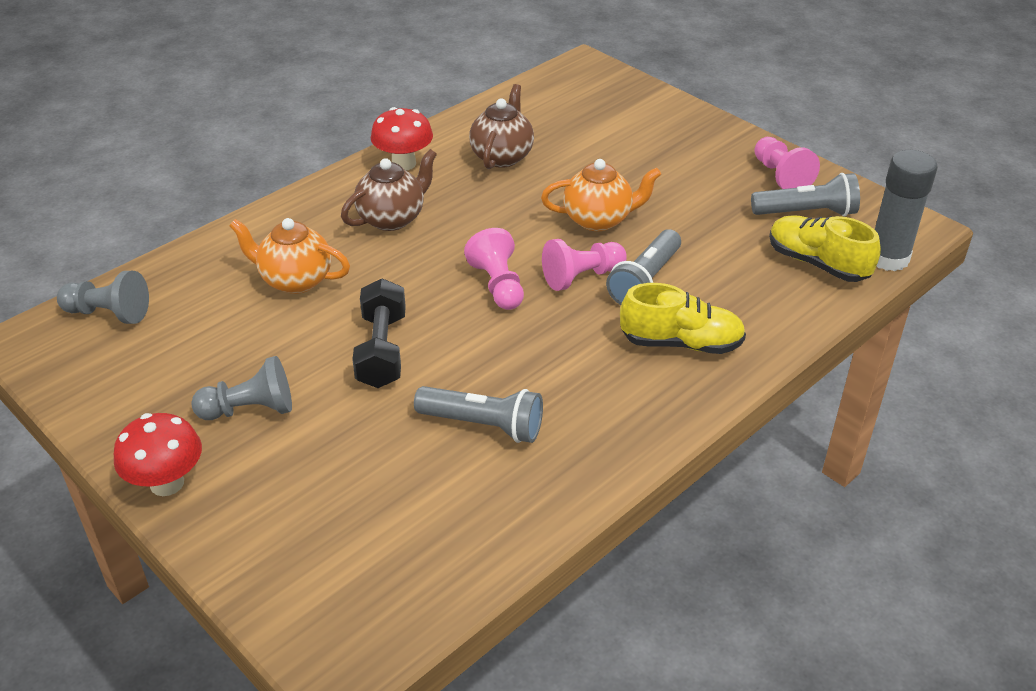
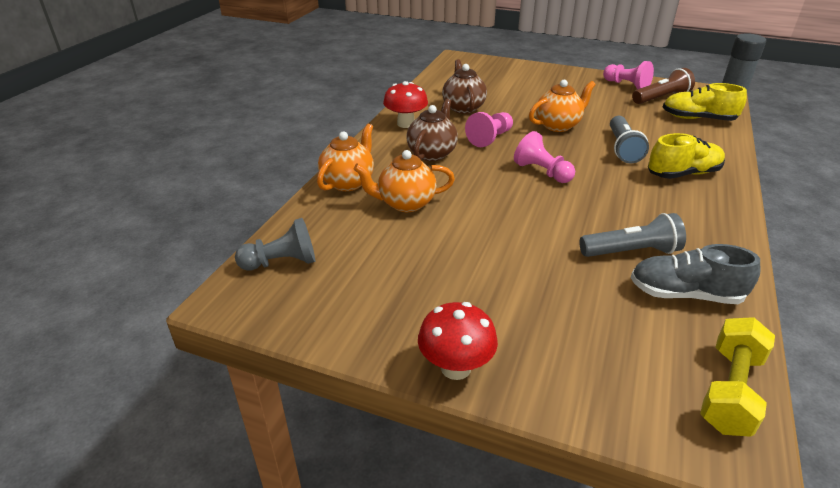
camera: 25 degrees left, 5 degrees down
grey pawn [191,356,292,420] -> none
black dumbbell [352,278,406,388] -> none
pink pawn [542,239,627,291] -> pink pawn moved to [465,112,513,147]
grey flashlight [751,173,860,216] -> brown flashlight [632,68,695,104]
none -> orange teapot [317,124,374,191]
none -> grey shoe [631,244,760,304]
none -> yellow dumbbell [700,317,775,437]

